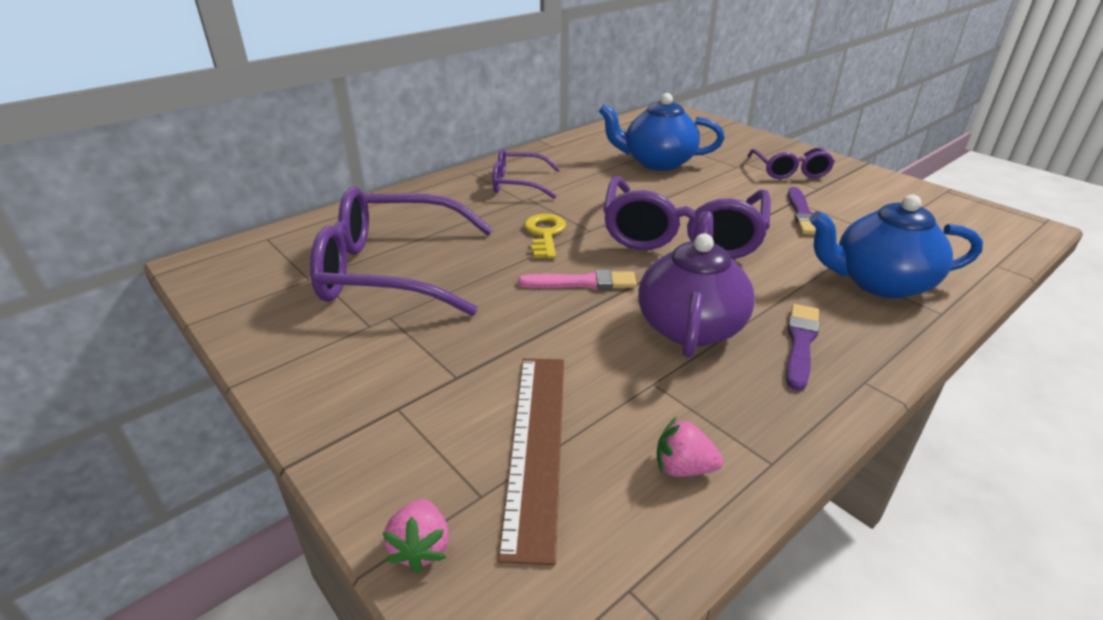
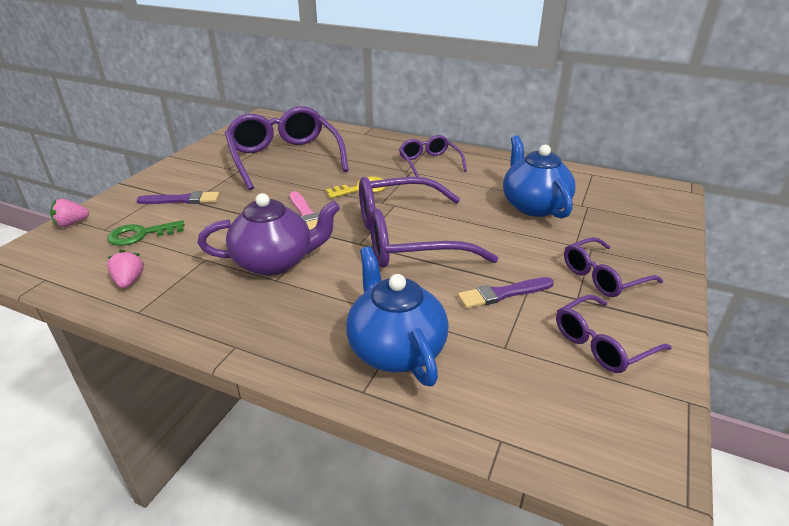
camera: 65 degrees right, 0 degrees up
brown ruler [498,358,564,565] -> green key [107,220,185,246]
purple brush [786,304,819,391] -> purple brush moved to [136,191,219,204]
none -> purple glasses [556,295,672,373]

